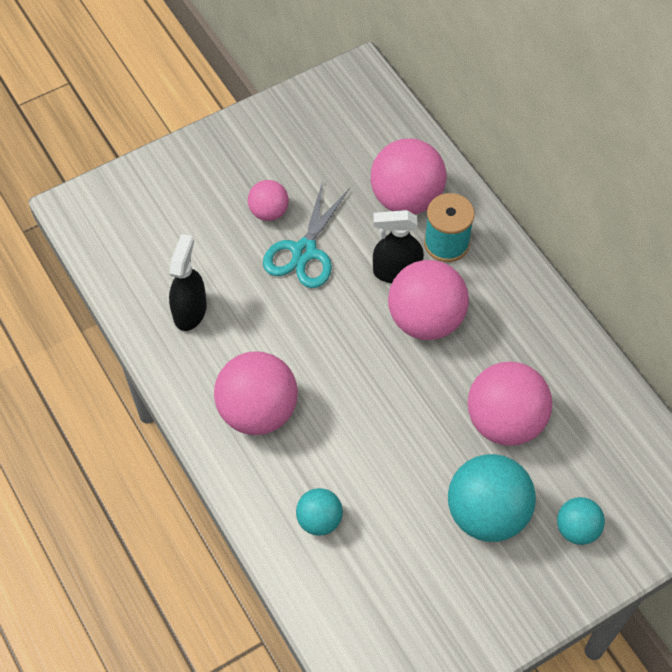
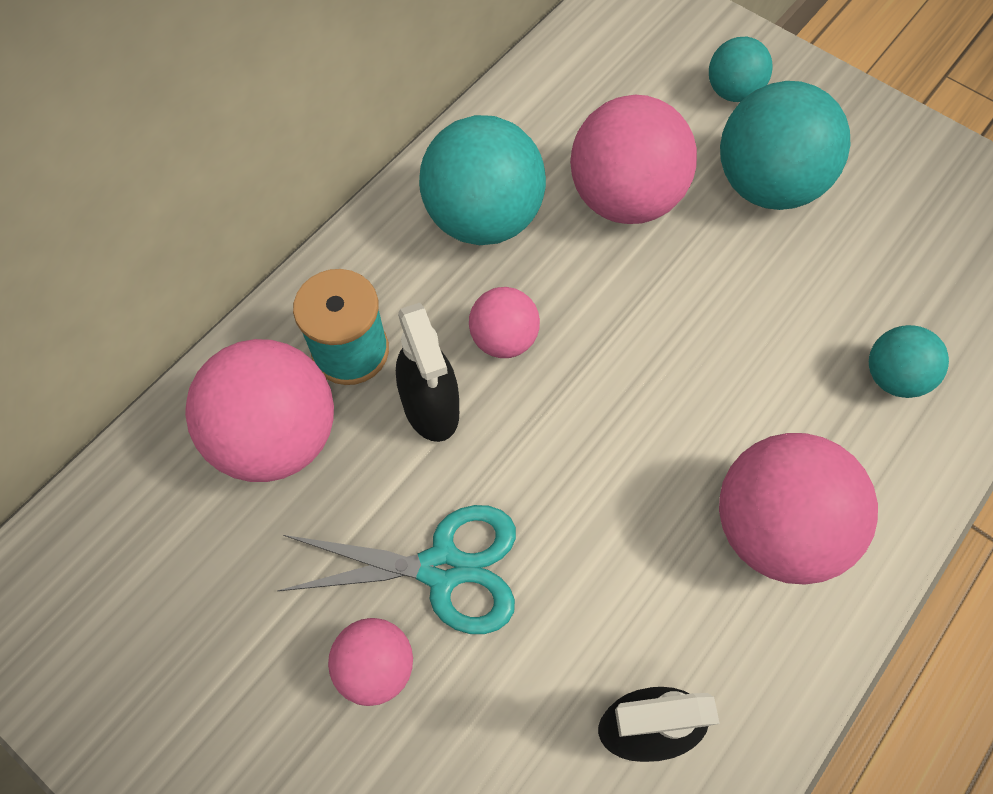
camera: 110 degrees left, 5 degrees up
pink ball [388,260,469,340] -> pink ball [469,287,540,358], size x0.54
none -> turquoise ball [419,115,546,245]

